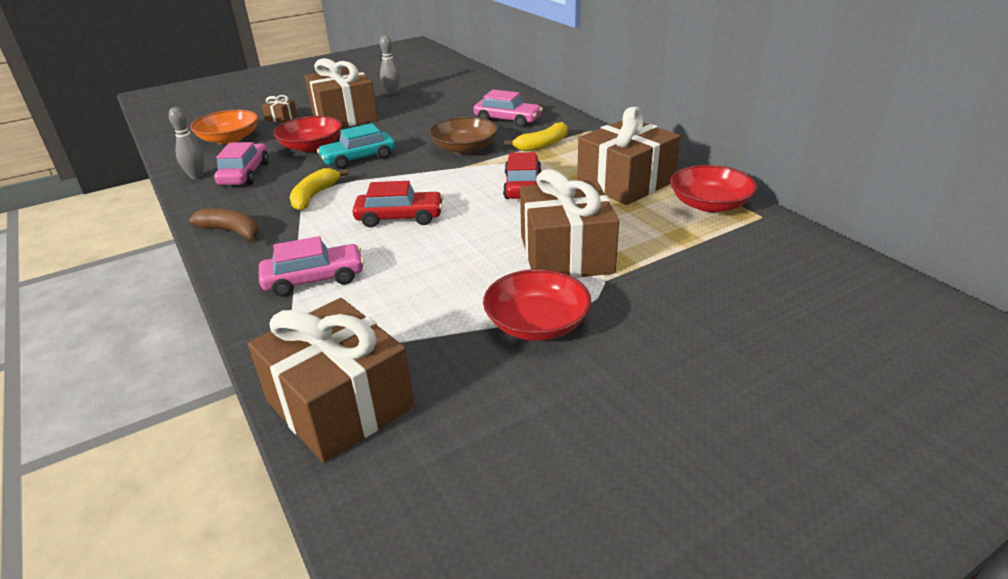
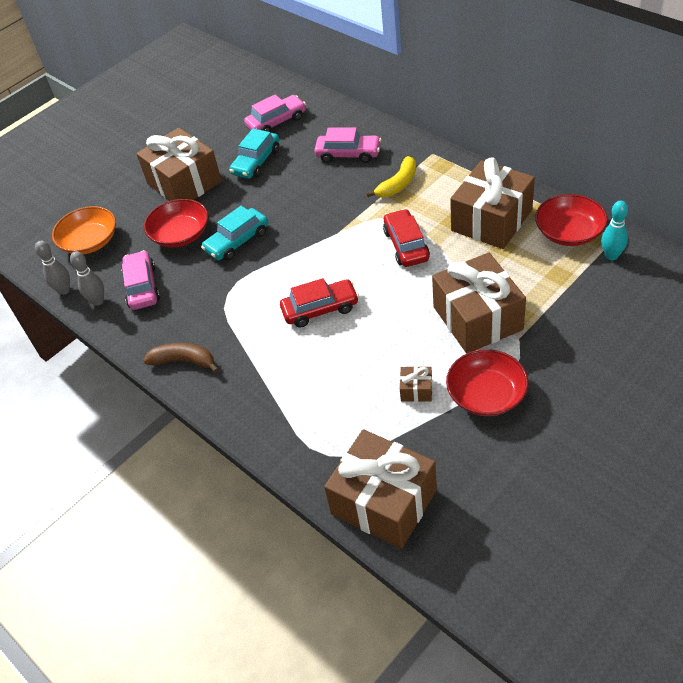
camera: 10 degrees left, 15 degrees up
pink car [259,236,364,297] -> pink car moved to [244,94,306,132]
brown gift [262,95,297,123] -> brown gift moved to [400,366,432,402]
yellow banana [290,168,349,211] -> none
grey bowling pin [380,35,400,95] -> grey bowling pin moved to [35,241,70,295]
brown bowl [429,117,498,154] -> none
none -> turquoise car [229,129,279,179]
none -> turquoise bowling pin [601,201,628,260]

